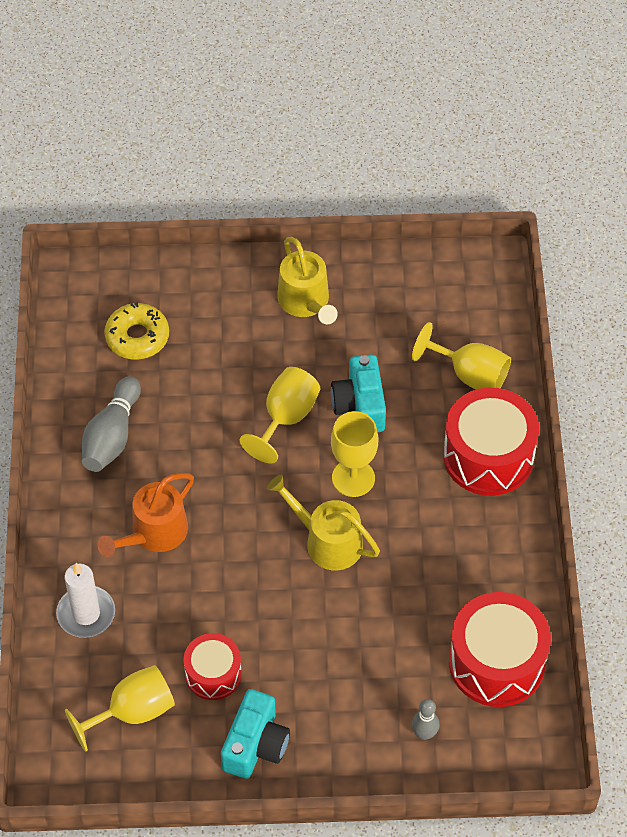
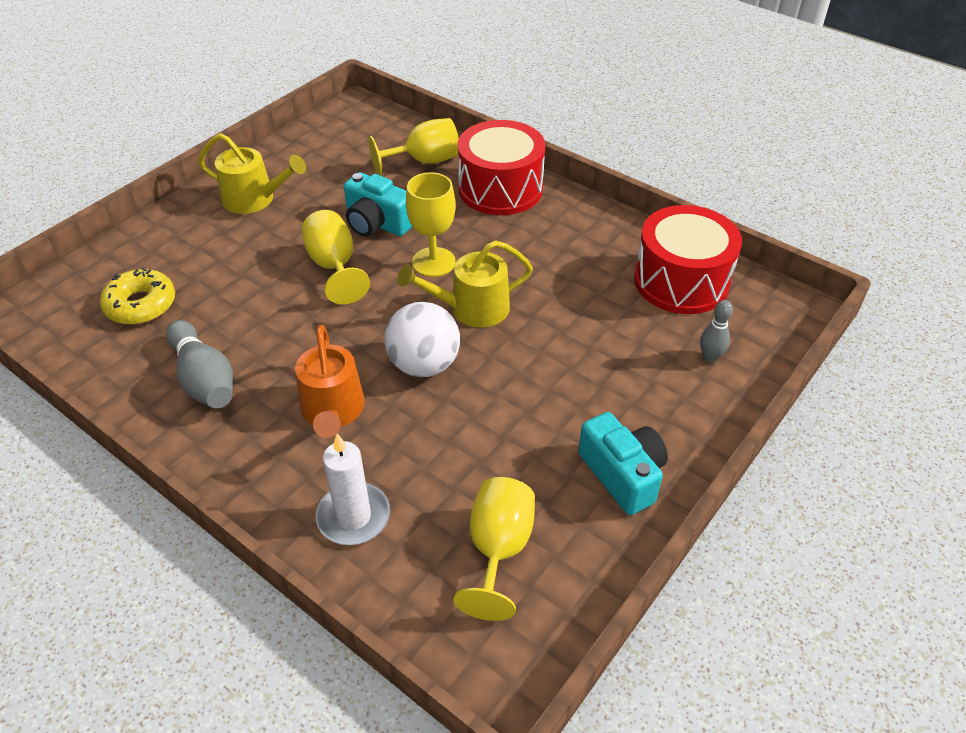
camera: 50 degrees left, 10 degrees down
red drum [184,633,242,700] -> none
none -> white ball [385,302,460,377]

